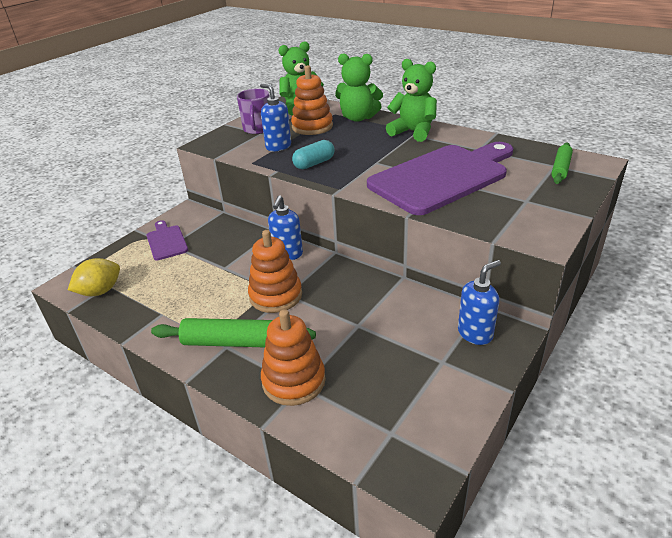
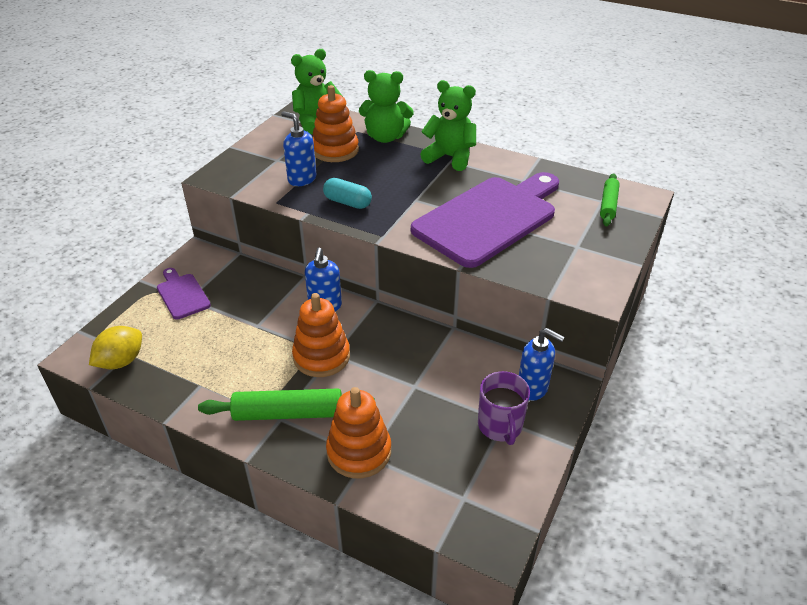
camera: 10 degrees left, 5 degrees up
purple mug [237,89,270,134] -> purple mug moved to [478,371,530,445]
turquoise capsule [292,140,335,169] -> turquoise capsule turned 75 degrees clockwise [323,178,372,209]
blue soap dispenser [458,260,501,345] -> blue soap dispenser turned 75 degrees clockwise [519,328,565,401]

